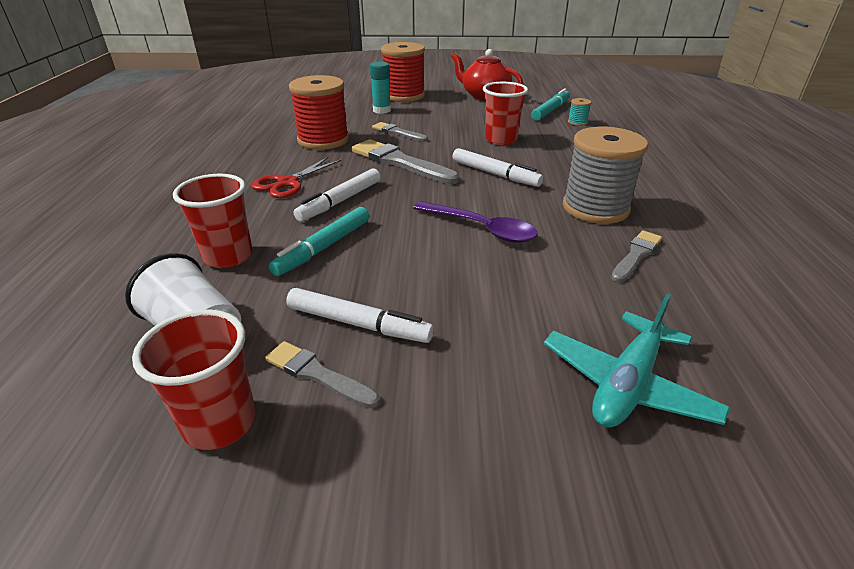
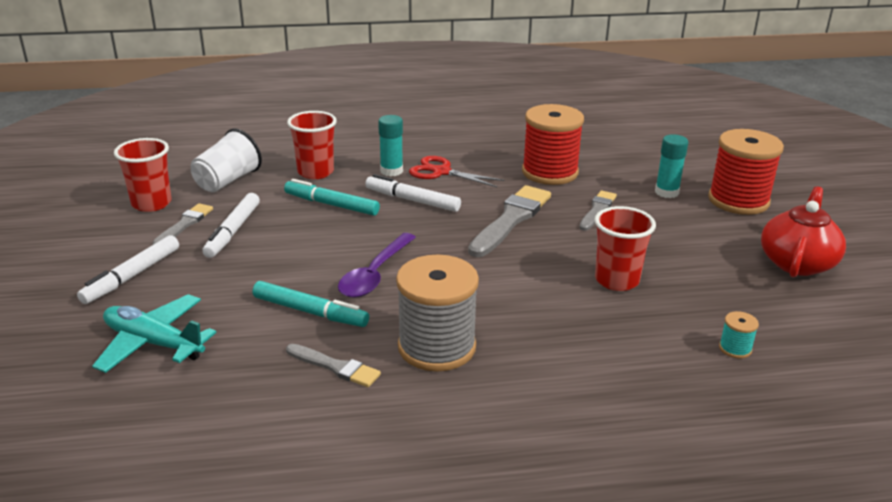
camera: 80 degrees right, 5 degrees down
white marker [452,148,543,187] -> white marker moved to [77,235,179,304]
turquoise marker [531,88,570,121] -> turquoise marker moved to [253,281,369,327]
none -> turquoise glue stick [378,115,403,176]

